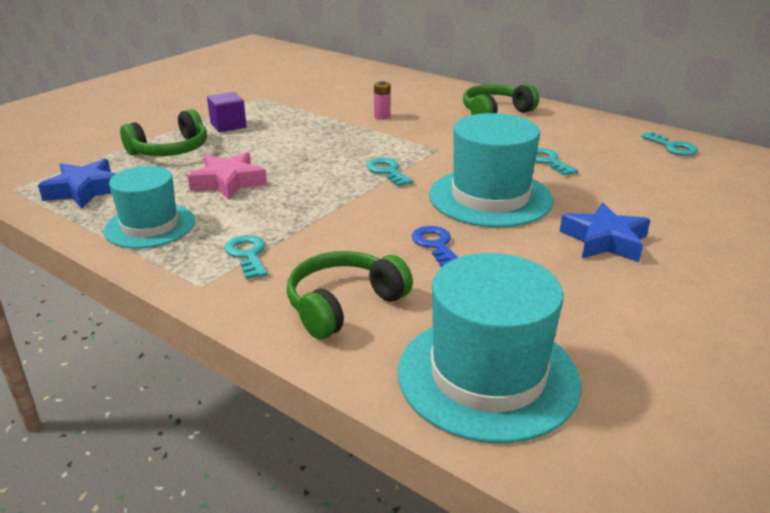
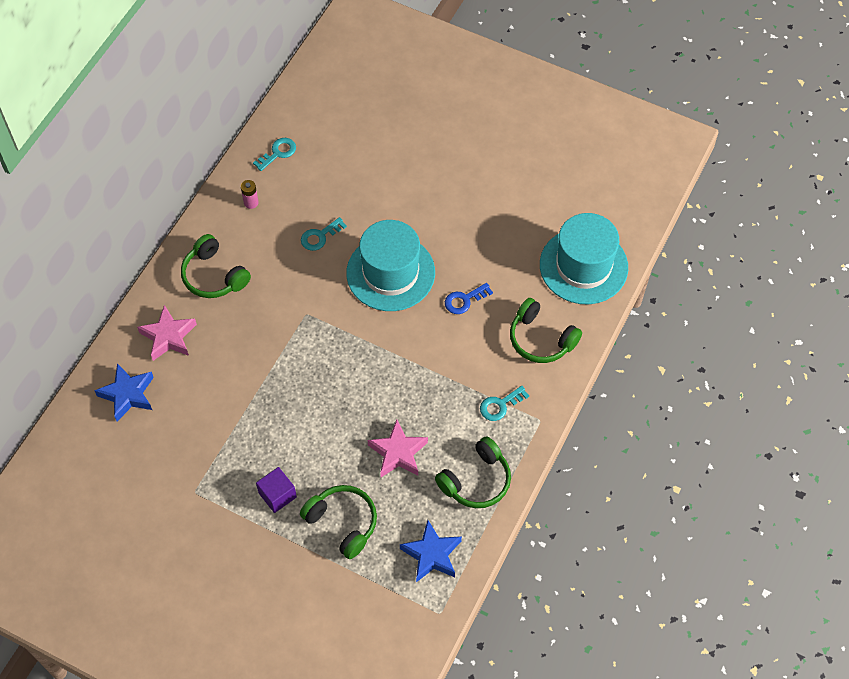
camera: 100 degrees left, 30 degrees up
turquoise hat [104,166,195,248] -> green headphones [435,436,511,508]
turquoise key [366,158,413,187] -> none
pink battery [374,81,391,120] -> pink battery moved to [241,180,259,209]
blue star [560,202,650,262] -> blue star moved to [94,363,154,422]
none -> pink star [137,305,197,361]

